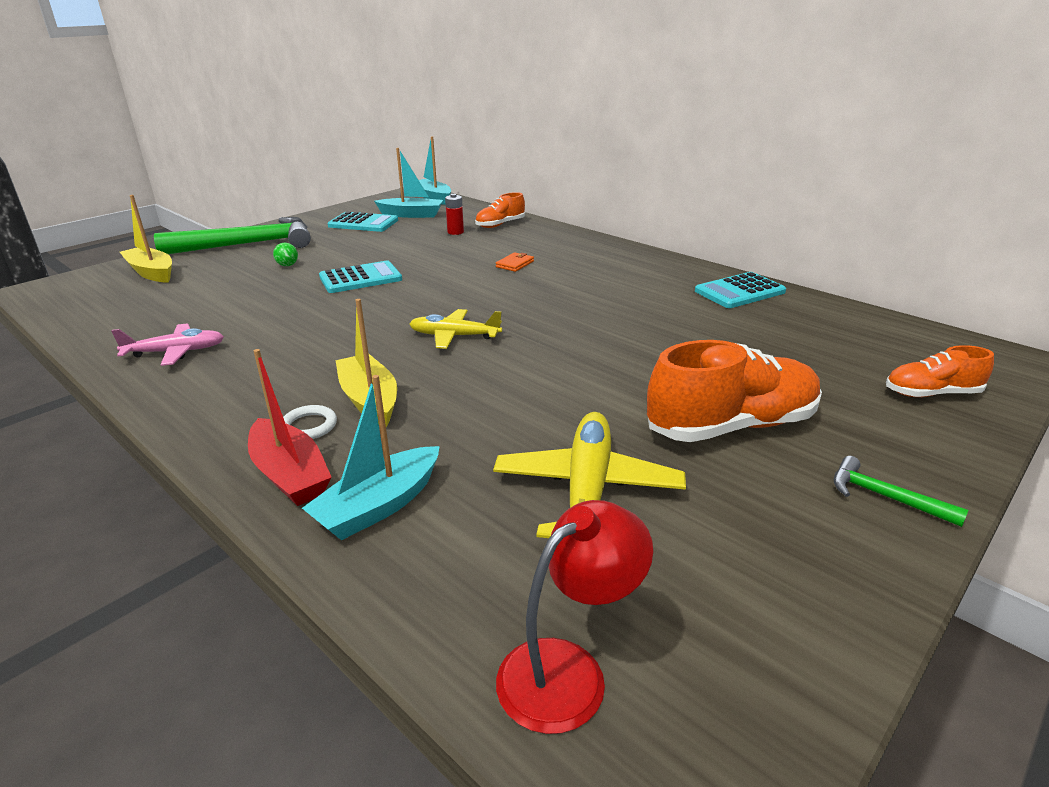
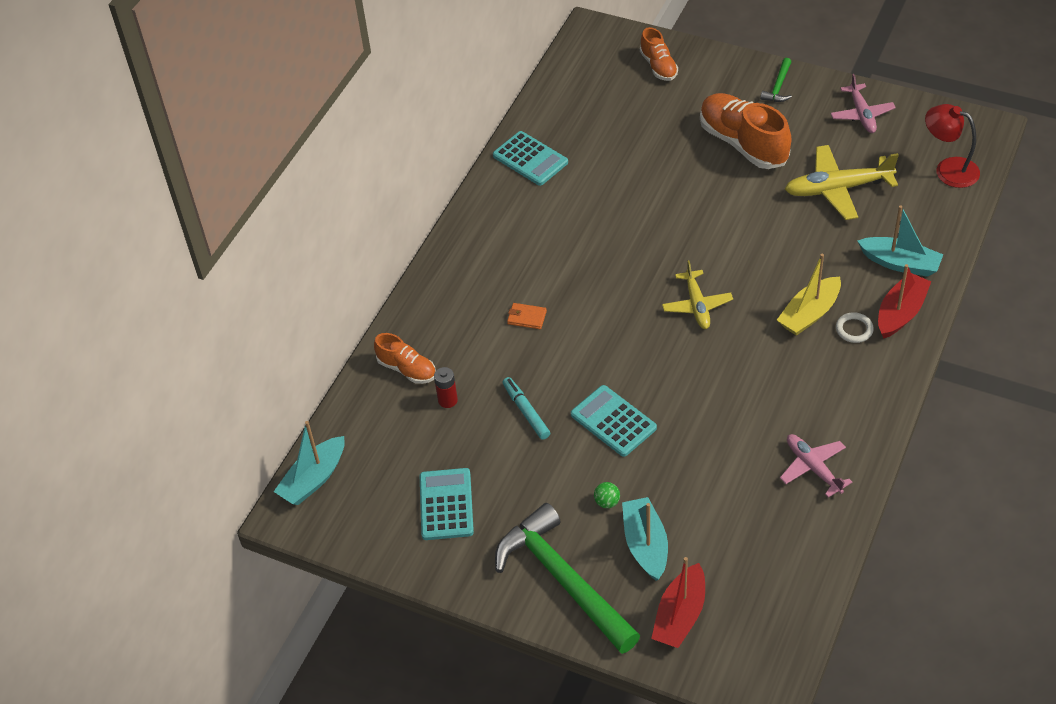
camera: 105 degrees left, 20 degrees up
yellow boat [120,195,172,283] -> red boat [651,557,705,648]
turquoise boat [374,148,443,218] -> turquoise boat moved to [622,497,668,581]
none -> turquoise marker [503,377,550,440]
none -> pink plane [831,74,896,133]

